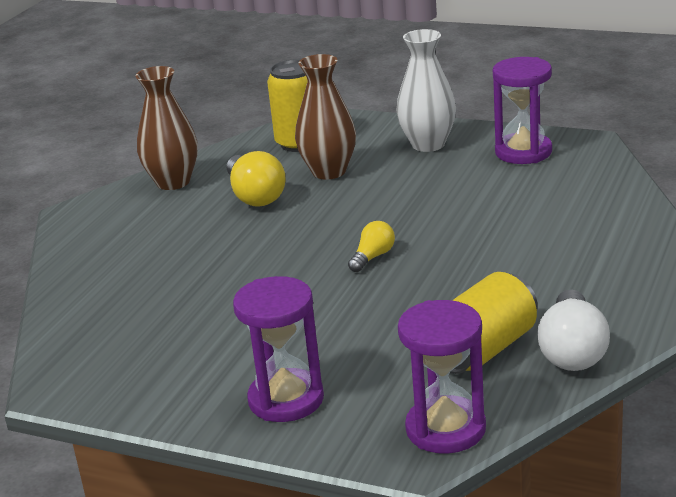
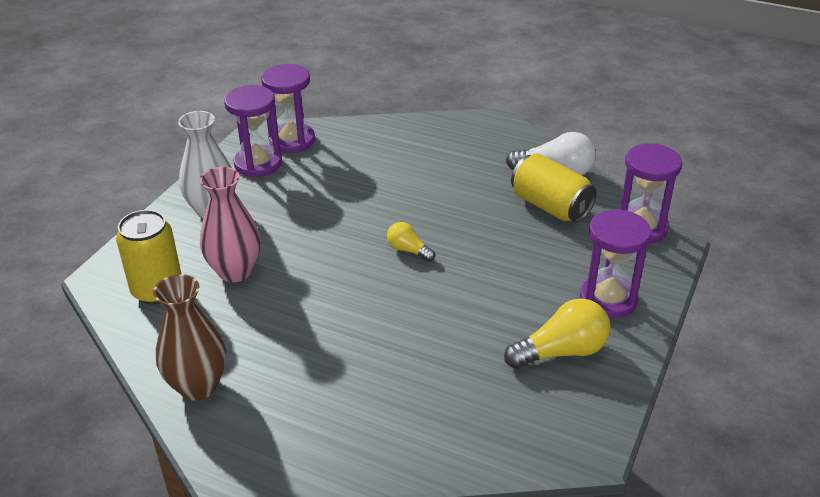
camera: 90 degrees left, 10 degrees up
yellow light bulb [227,151,286,207] -> yellow light bulb moved to [504,298,610,369]
brown vase [295,54,356,180] -> pink vase [200,167,261,282]
none -> purple hourglass [261,64,315,153]

